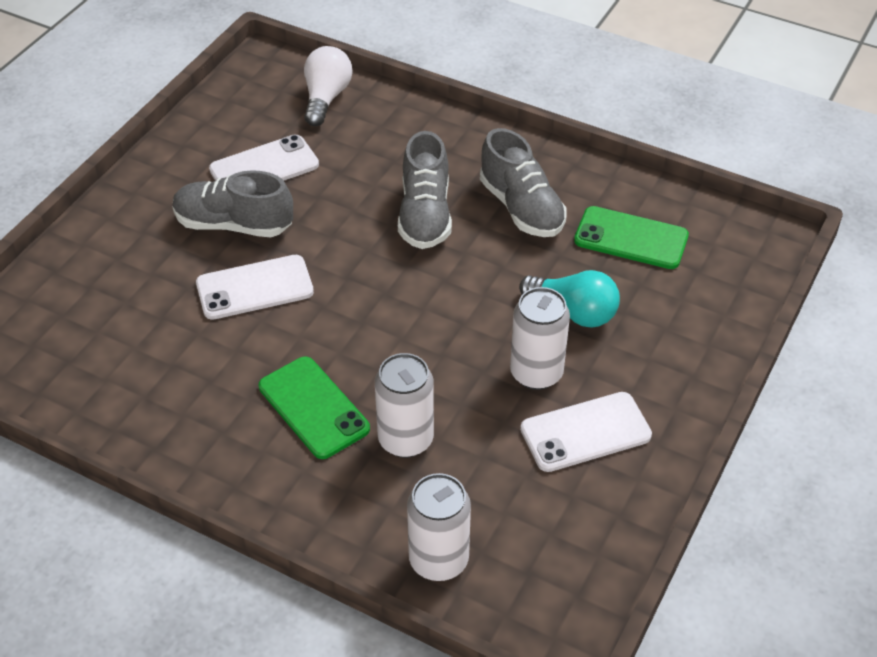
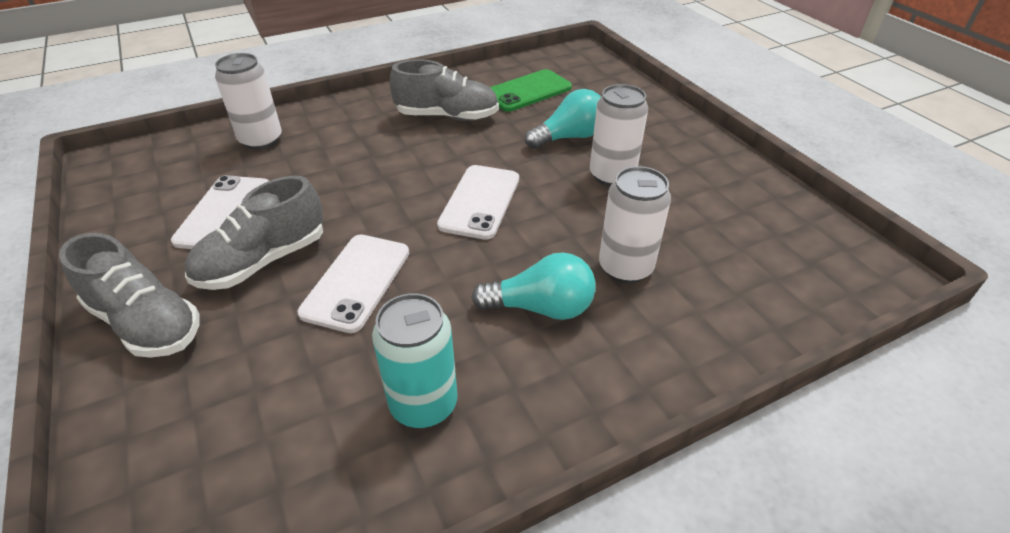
camera: 55 degrees left, 5 degrees down
green phone [259,356,370,459] -> turquoise light bulb [471,253,595,320]
white light bulb [304,46,352,126] -> none
grey shoe [398,131,452,249] -> grey shoe moved to [59,233,200,358]
white can [407,473,471,581] -> white can moved to [215,53,282,150]
white phone [520,392,652,472] -> white phone moved to [437,165,519,240]
none -> turquoise can [372,293,457,428]

